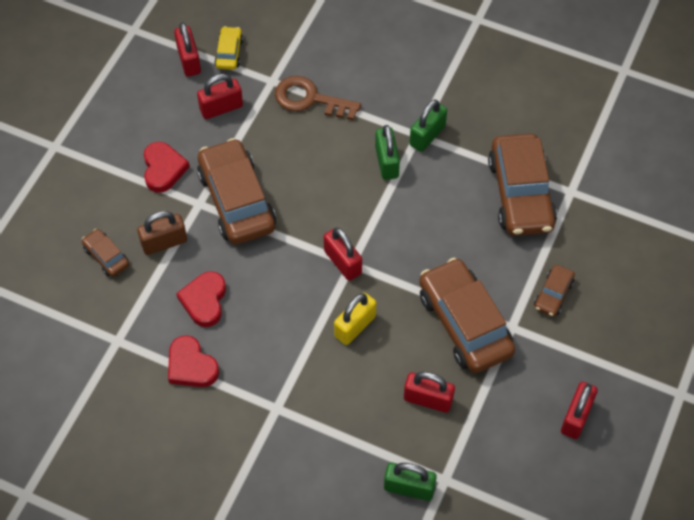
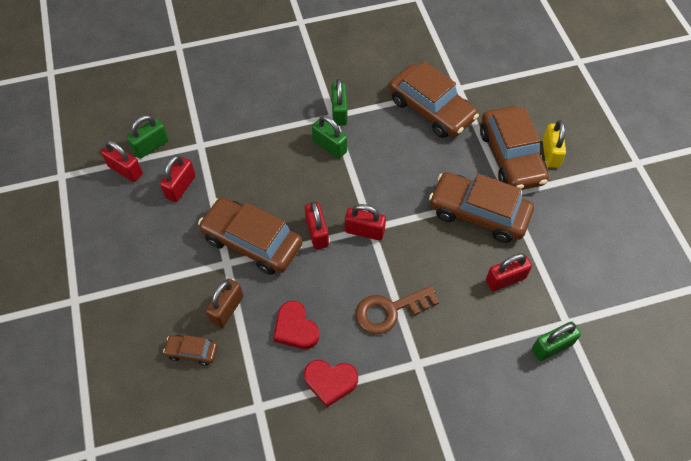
camera: 40 degrees left, 0 degrees up
red heart [144,142,190,193] -> none
yellow car [214,26,243,70] -> green padlock [127,115,169,159]
brown key [275,76,361,121] -> brown key moved to [356,286,439,334]
yellow padlock [334,292,376,345] -> yellow padlock moved to [542,120,566,168]
brown car [534,265,575,317] -> brown car [480,106,549,190], size x2.13
red padlock [561,382,598,439] -> red padlock moved to [305,201,329,250]

